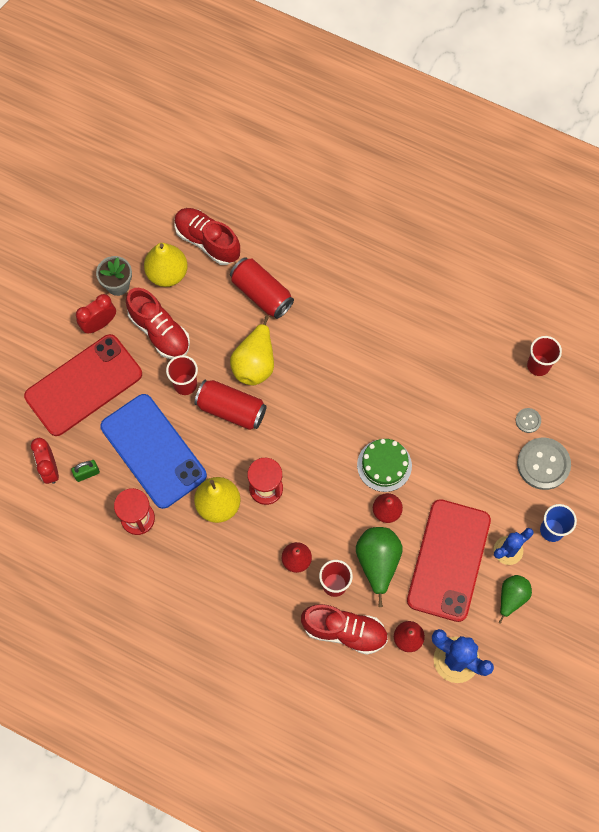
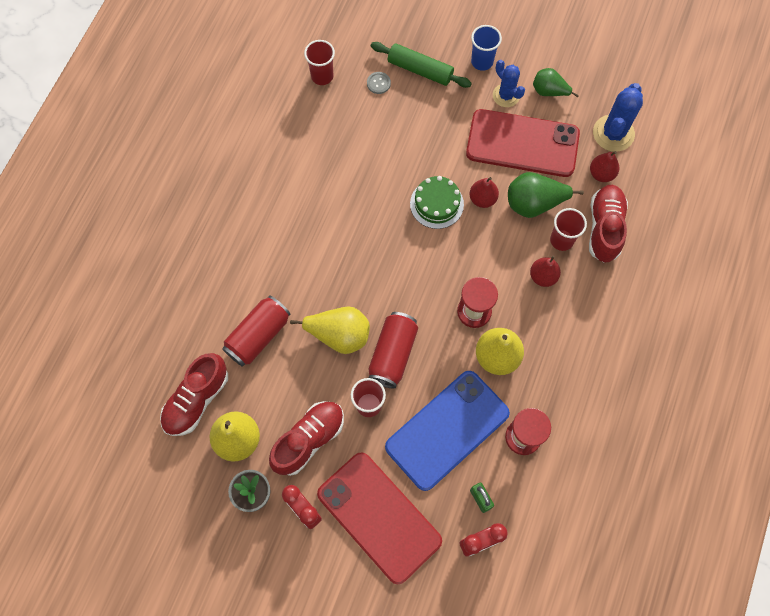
camera: 95 degrees left, 0 degrees up
grey button [517,438,571,490] -> green rolling pin [371,42,472,88]

